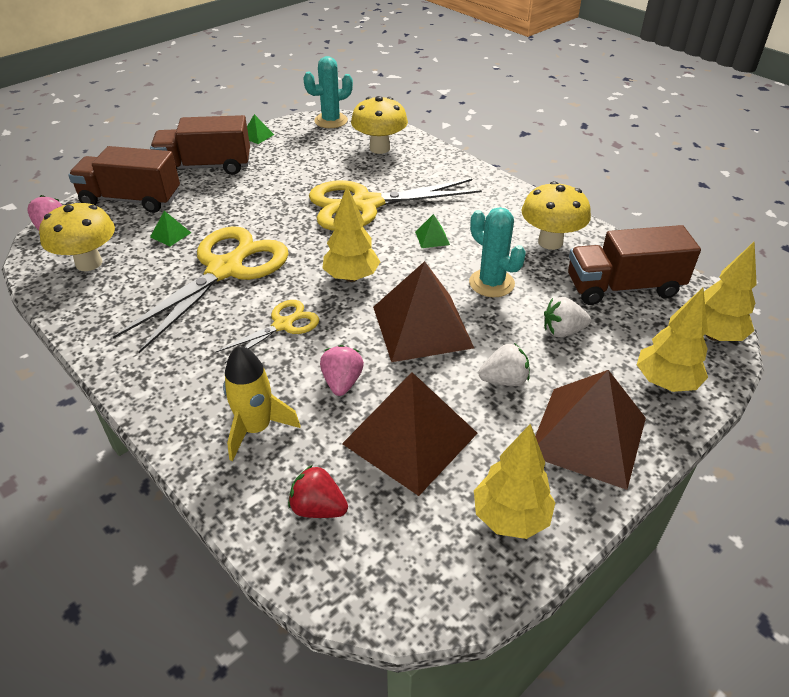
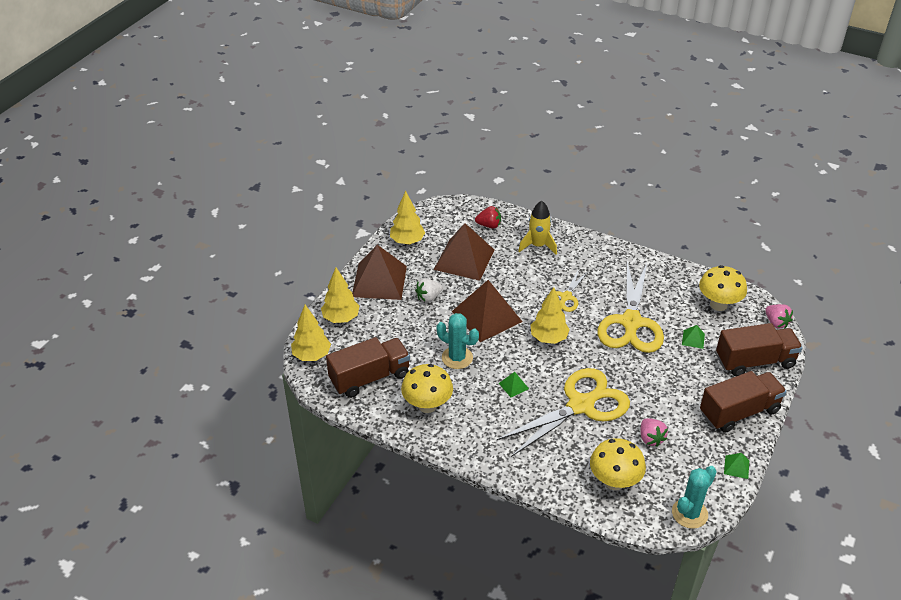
camera: 160 degrees right, 0 degrees up
pink strawberry [320,345,364,396] -> pink strawberry moved to [640,418,668,447]
white strawberry [544,297,591,337] -> none

